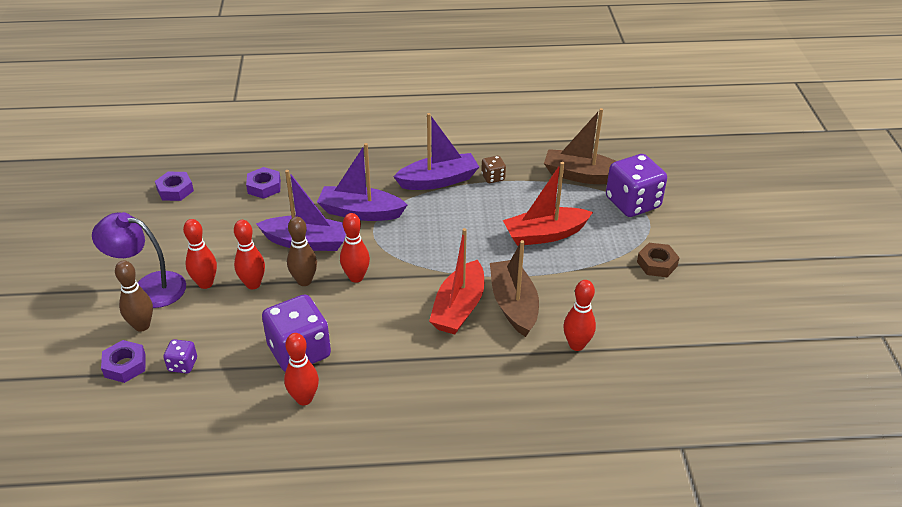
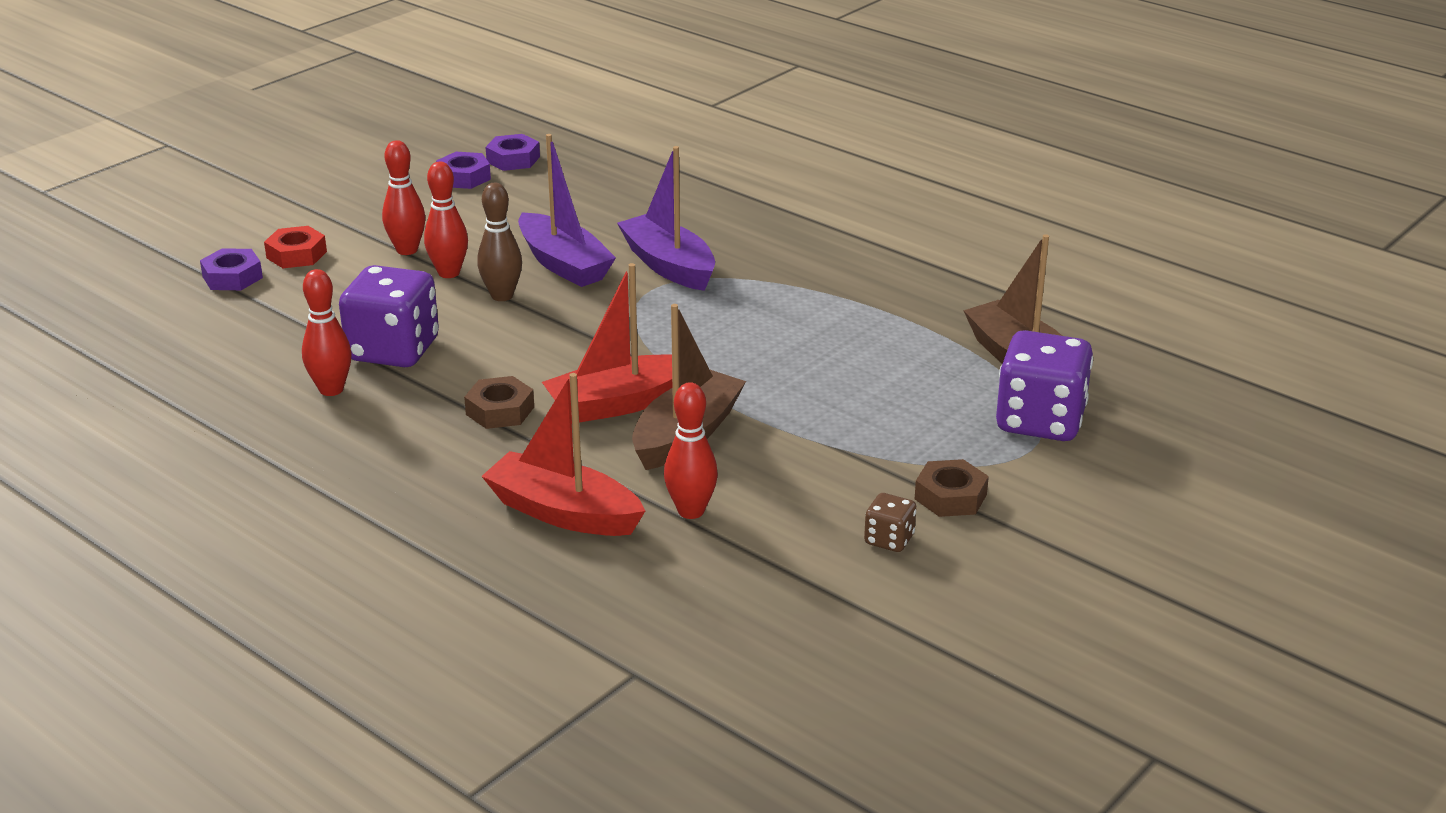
camera: 45 degrees right, 10 degrees down
purple lamp [92,212,186,308] -> none
brown bowling pin [115,261,153,332] -> red nut [264,226,327,268]
purple dice [163,339,197,373] -> none
purple nut [246,167,281,199] -> purple nut moved to [436,152,491,189]
red bowling pin [340,213,370,283] -> none
purple boat [393,113,479,190] -> none
brown dice [481,156,506,183] -> brown dice moved to [864,493,916,552]
red boat [503,162,593,246] -> red boat moved to [481,373,645,536]
none -> brown nut [464,376,534,429]

